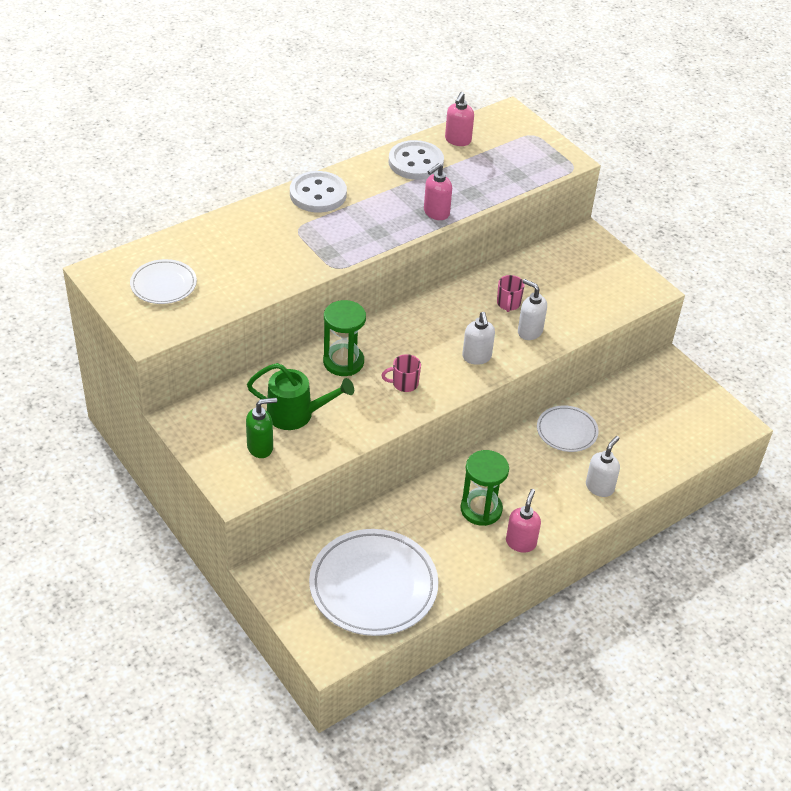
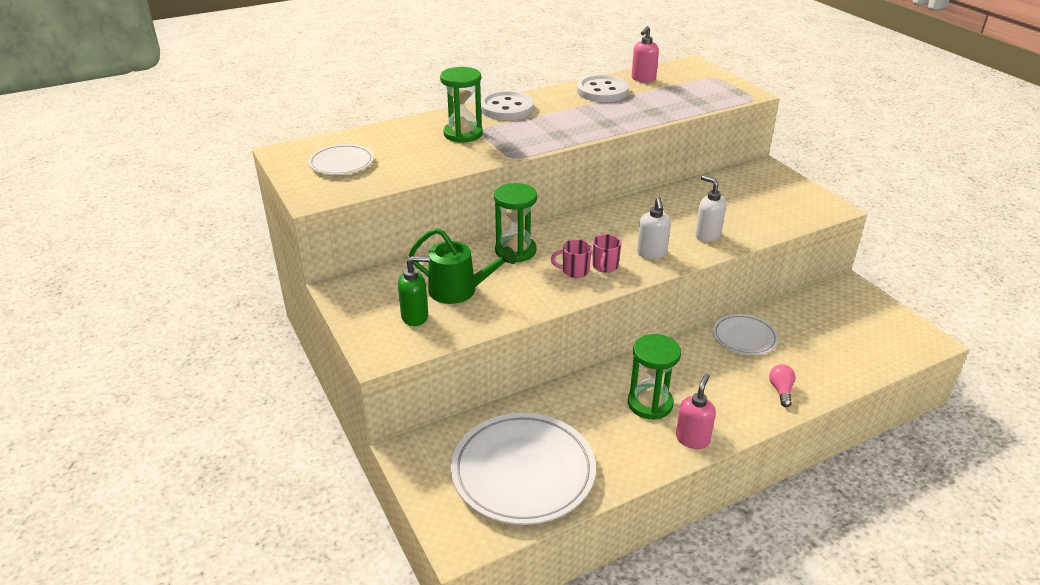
camera: 10 degrees right, 10 degrees down
pink soap dispenser [424,163,452,220] -> none
pink mug [497,275,525,312] -> pink mug moved to [592,234,622,272]
white soap dispenser [586,436,620,497] -> pink light bulb [769,364,796,407]
none -> green hourglass [440,67,483,143]

